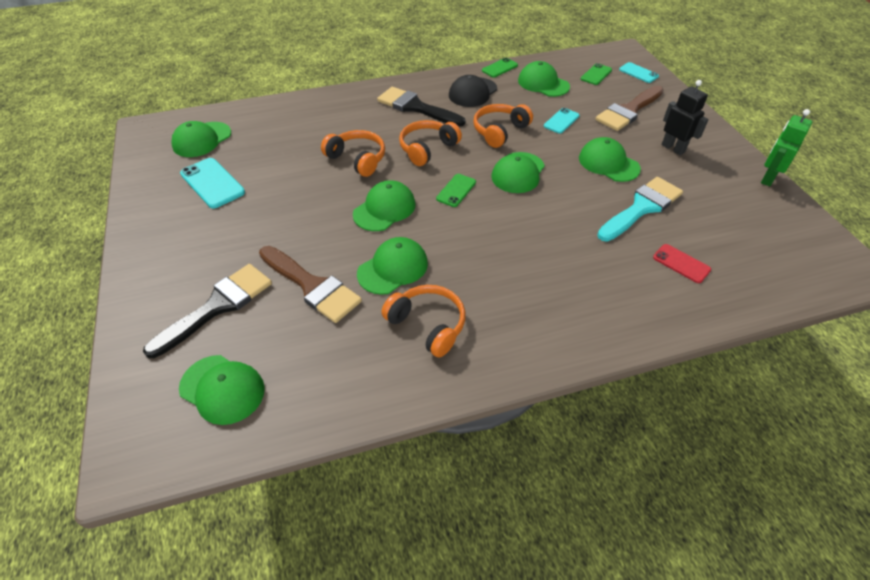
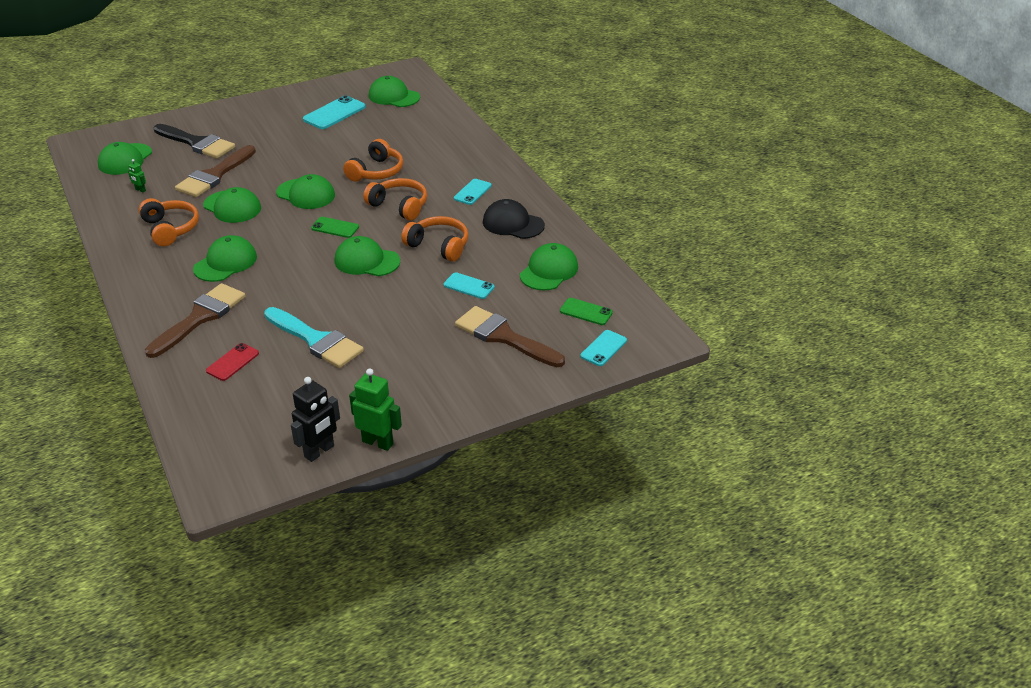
camera: 80 degrees right, 10 degrees down
black brush [377,87,465,127] -> turquoise phone [454,179,491,205]
orange headphones [381,285,466,357] -> orange headphones turned 60 degrees counterclockwise [139,198,199,246]
green phone [482,58,518,78] -> none
green cap [579,137,641,182] -> green cap moved to [193,235,257,282]
black robot [661,80,709,155] -> black robot moved to [291,377,340,462]
none -> green robot [128,159,146,193]
none -> brown brush [145,283,246,358]

